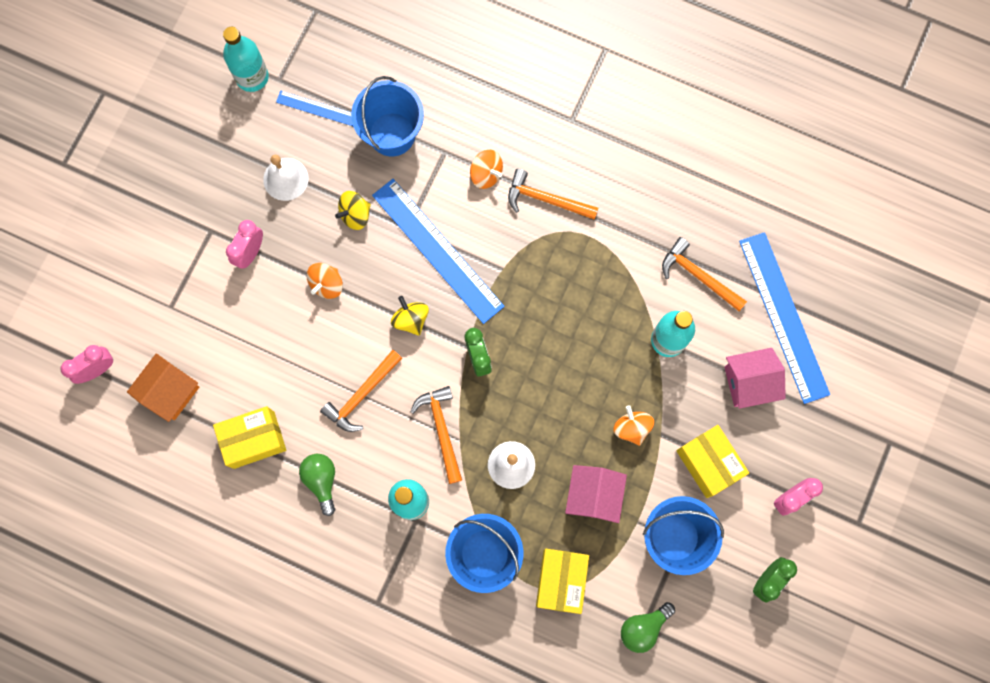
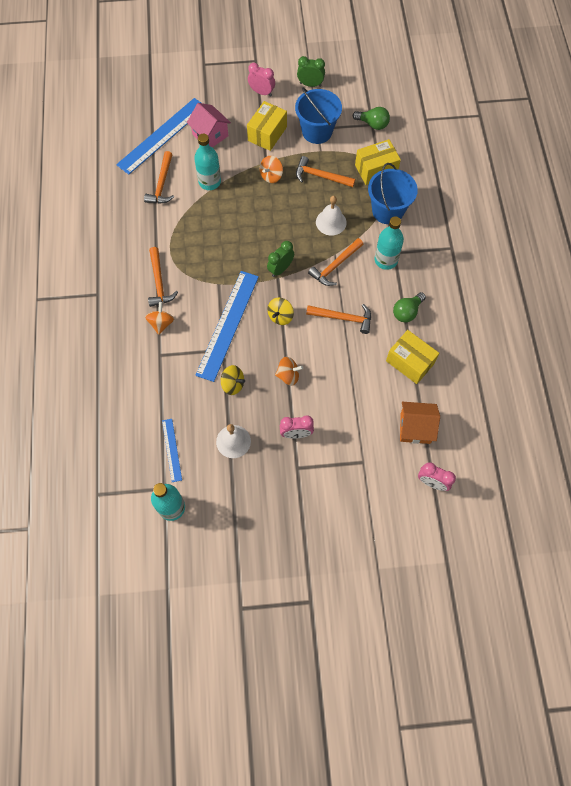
camera: 120 degrees left, 10 degrees down
blue bucket [351,76,424,157] -> none
pink house [565,465,627,523] -> orange hammer [296,156,355,187]

